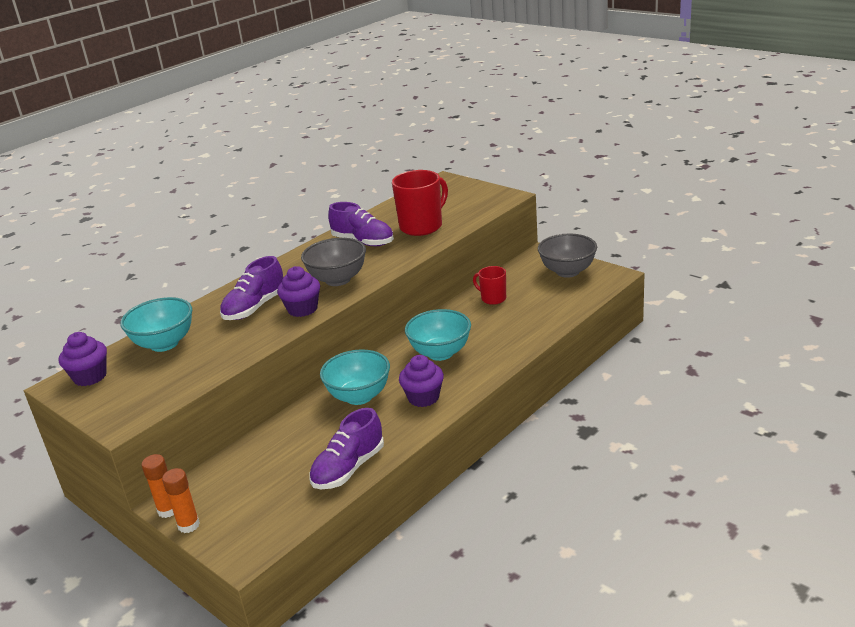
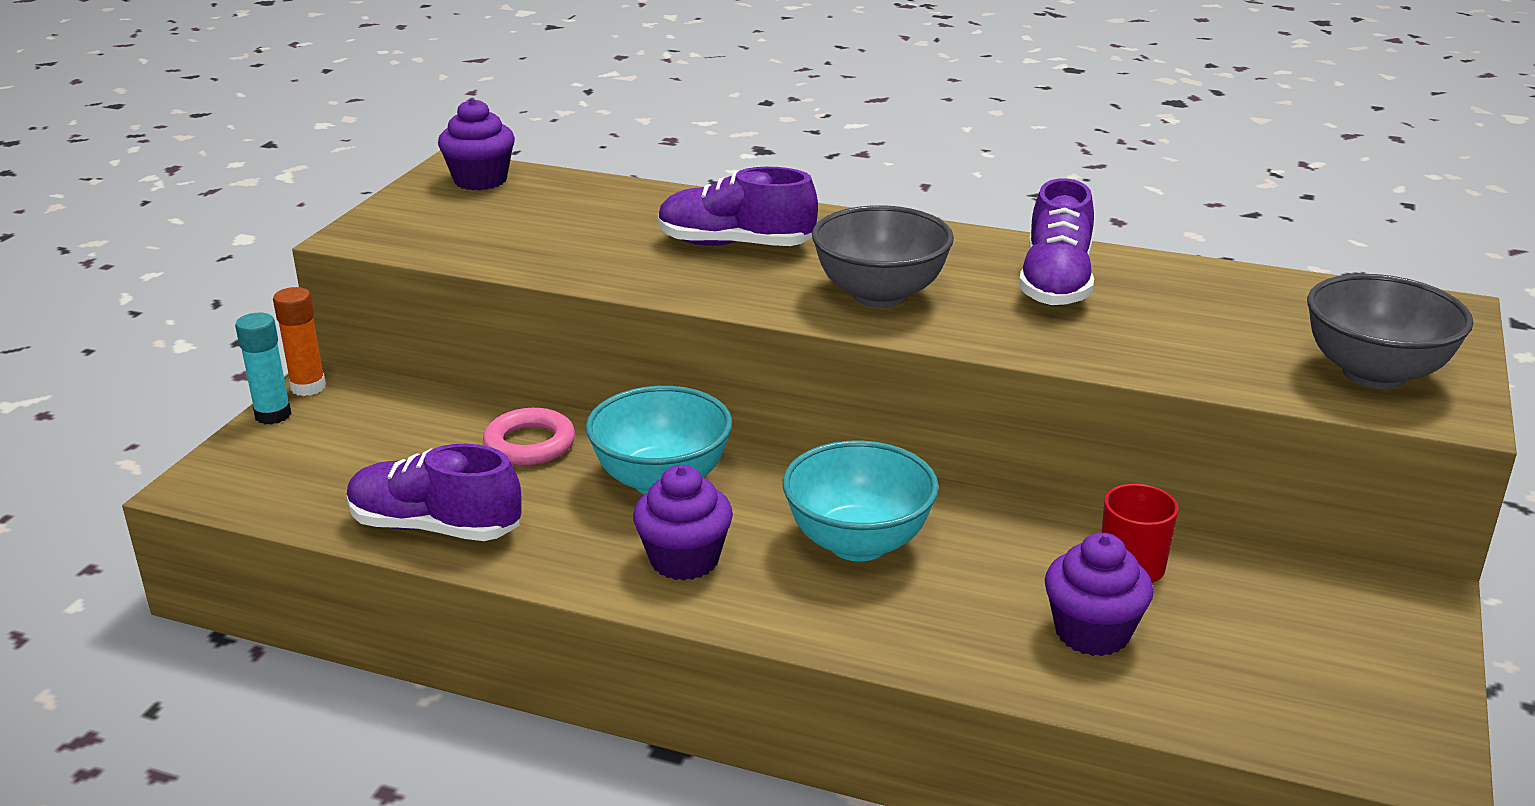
camera: 65 degrees right, 0 degrees up
turquoise bowl [120,297,192,352] -> none
orange glue stick [162,468,200,533] -> turquoise glue stick [235,313,292,425]
purple cupcake [277,266,320,317] -> purple cupcake moved to [1045,533,1153,656]
red mug [392,170,448,236] -> none
grey bowl [538,233,597,278] -> grey bowl moved to [1307,274,1473,389]
none -> pink ring [483,408,575,465]

